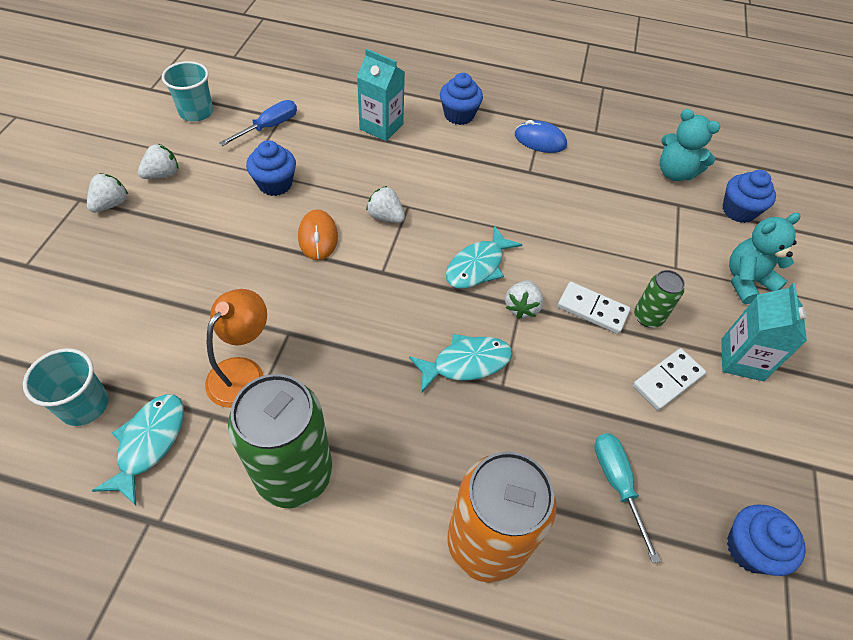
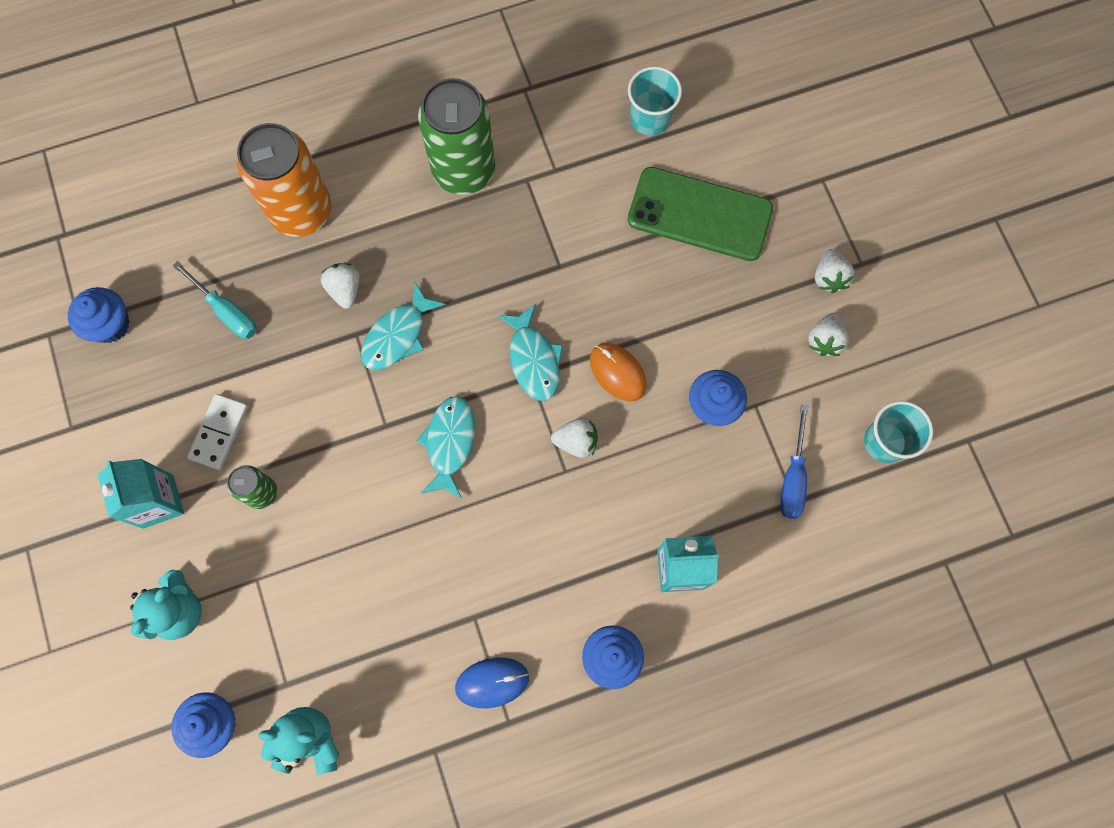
camera: 150 degrees right, 20 degrees up
turquoise fish [92,394,184,505] -> turquoise fish moved to [498,304,563,401]
orange lamp [205,289,267,408] -> none
white strawberry [505,280,543,319] -> white strawberry moved to [321,263,360,309]
white domino [557,282,631,334] -> none
none -> green phone [628,167,773,261]

